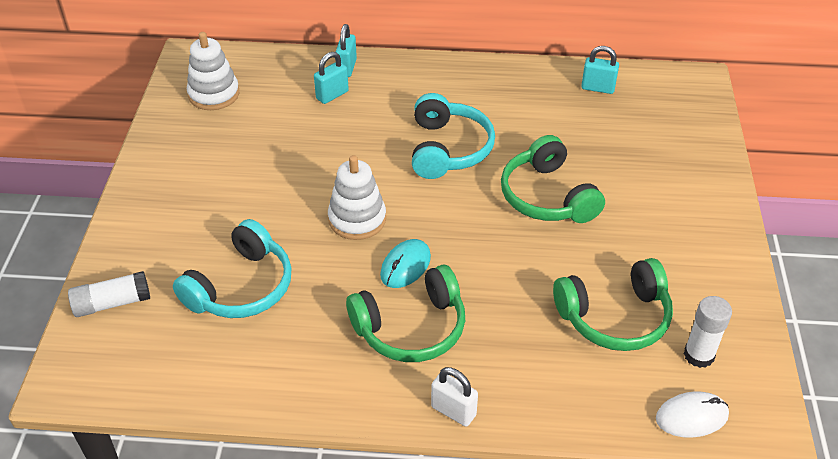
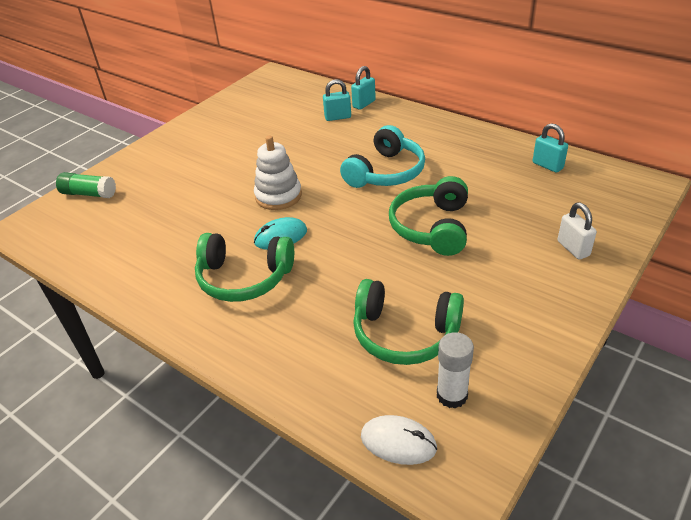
camera: 35 degrees right, 5 degrees down
white glue stick [68,271,150,317] -> green glue stick [56,172,116,198]
turquoise headphones [173,219,292,318] -> none
white stacking toy [187,32,239,110] -> none
white padlock [431,367,478,426] -> white padlock moved to [558,202,597,260]

